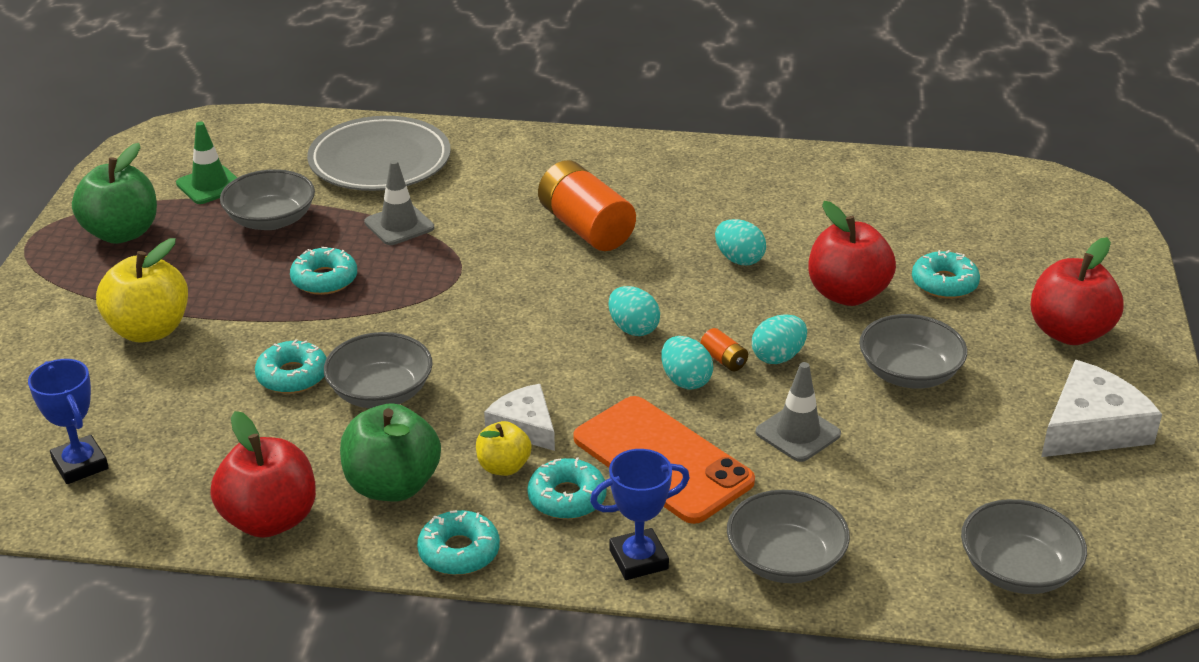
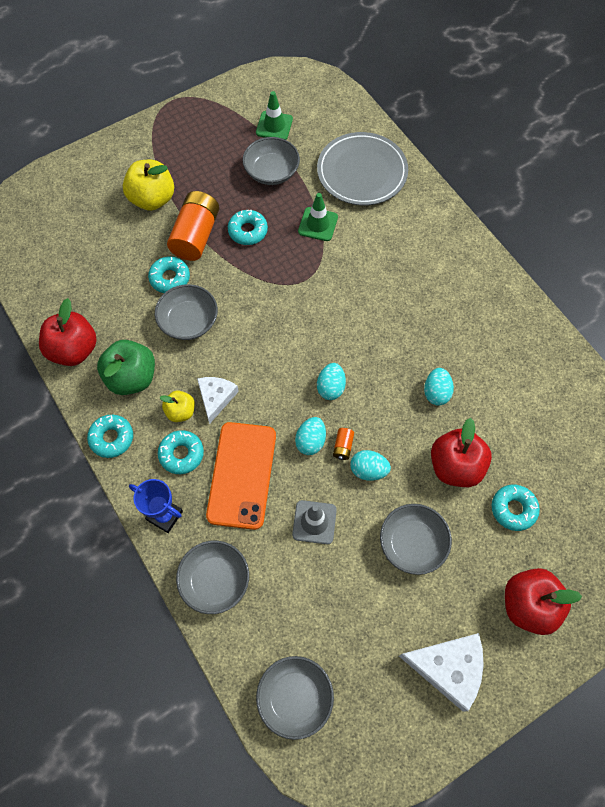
camera: 50 degrees right, 30 degrees up
blue trophy [28,359,109,484] -> none
green apple [72,143,157,244] -> none
grey traffic cone [364,160,434,245] -> green traffic cone [298,193,338,241]
orange battery [538,160,636,251] -> orange battery moved to [167,191,219,261]

